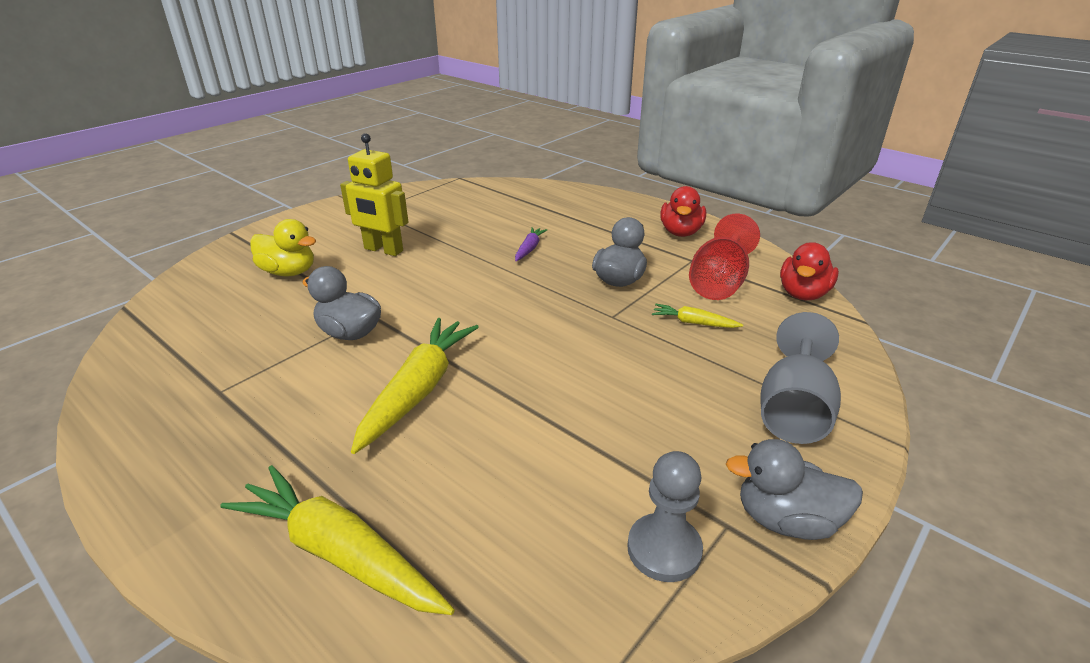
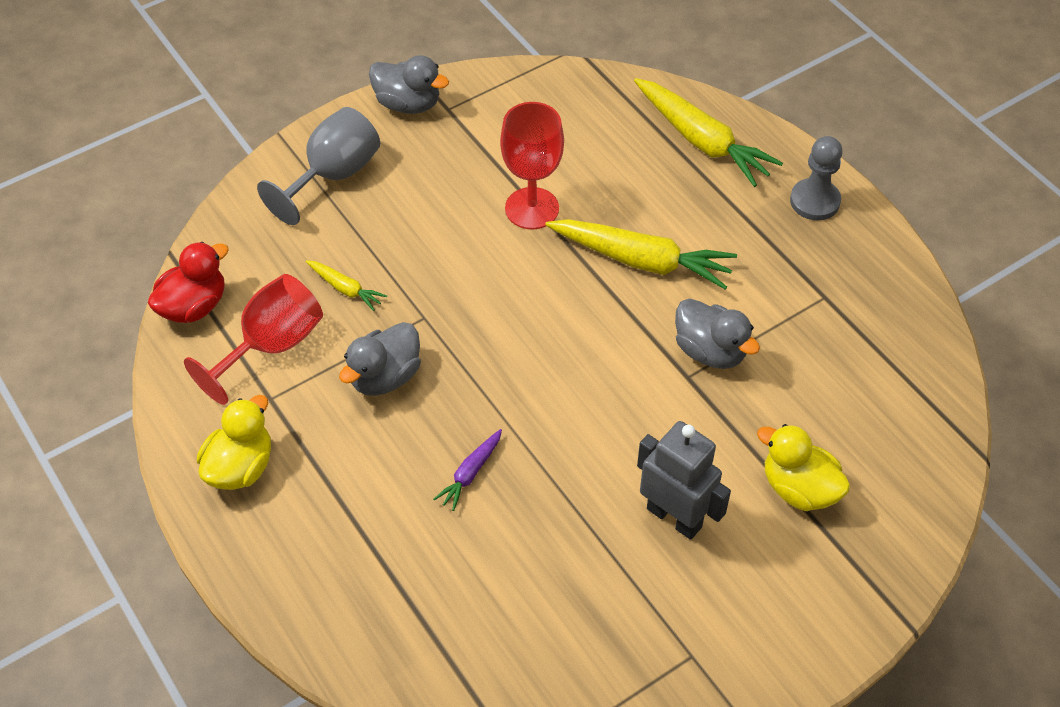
camera: 165 degrees left, 20 degrees up
yellow robot [340,133,408,256] -> grey robot [637,421,731,540]
yellow carrot [351,318,479,454] -> yellow carrot turned 105 degrees counterclockwise [545,219,737,290]
grey pawn [627,451,703,582] -> grey pawn moved to [790,136,843,220]
red duck [661,186,706,237] -> yellow duck [197,395,271,490]
none -> red goblet [500,102,564,229]

